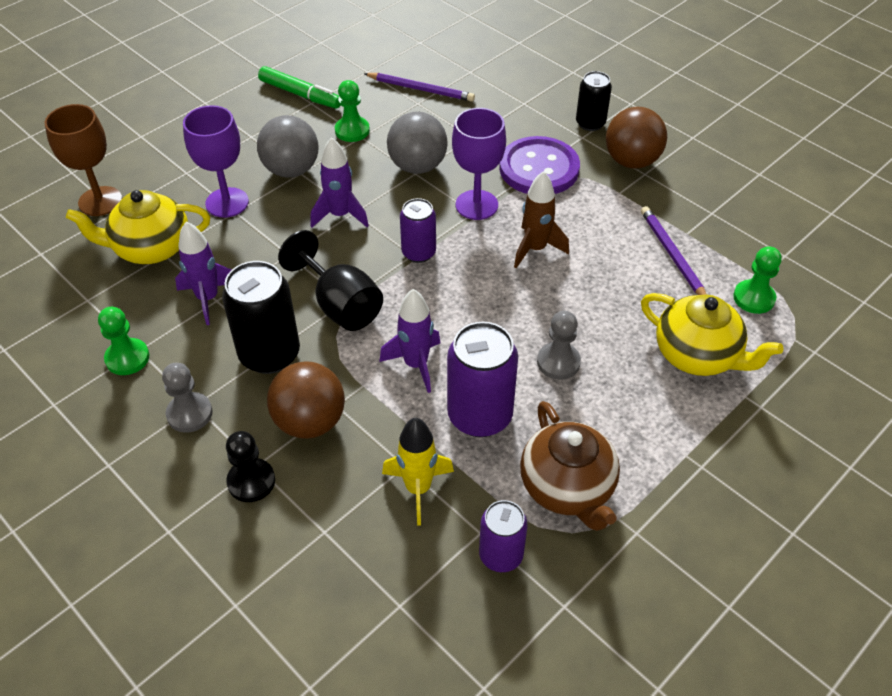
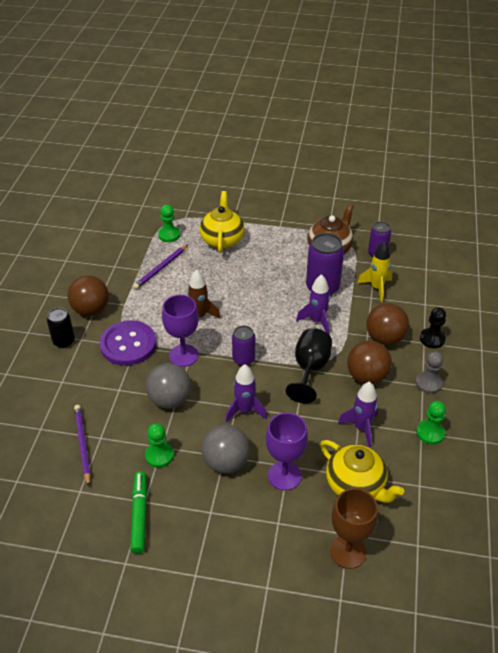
camera: 125 degrees left, 5 degrees down
black can [222,261,300,374] -> brown ball [347,341,392,384]
grey pawn [537,311,581,380] -> none

